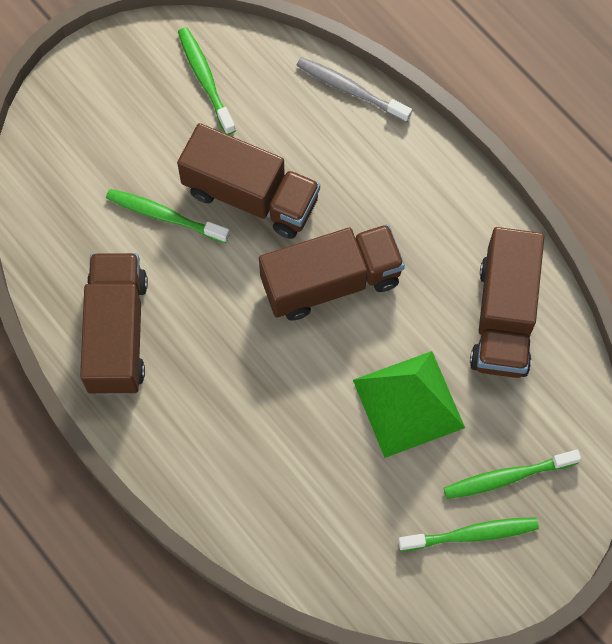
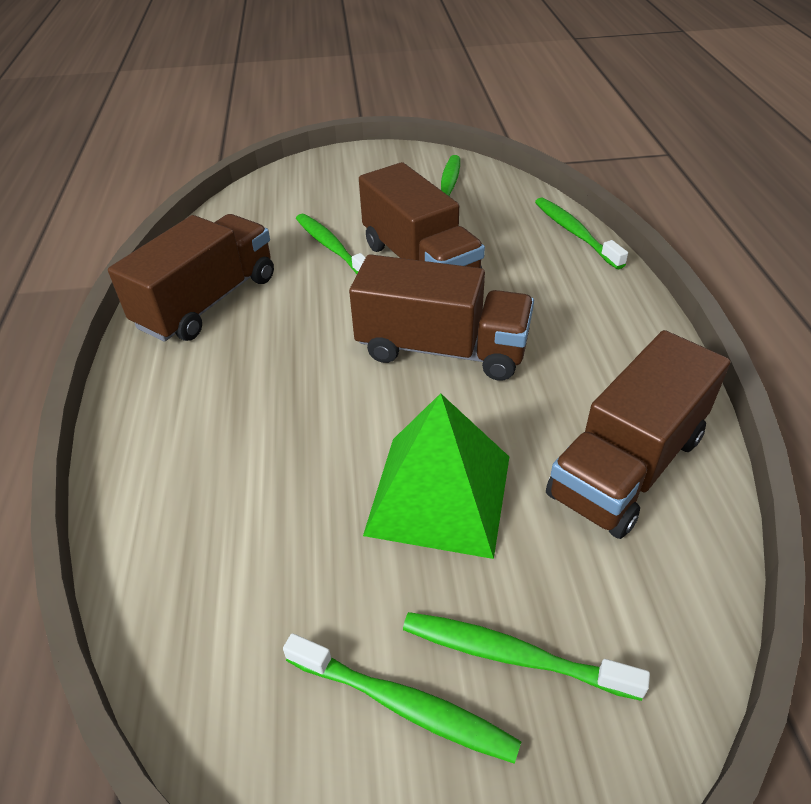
camera: 35 degrees right, 25 degrees down
grey toothbrush [296,57,412,123] -> green toothbrush [535,197,628,269]

